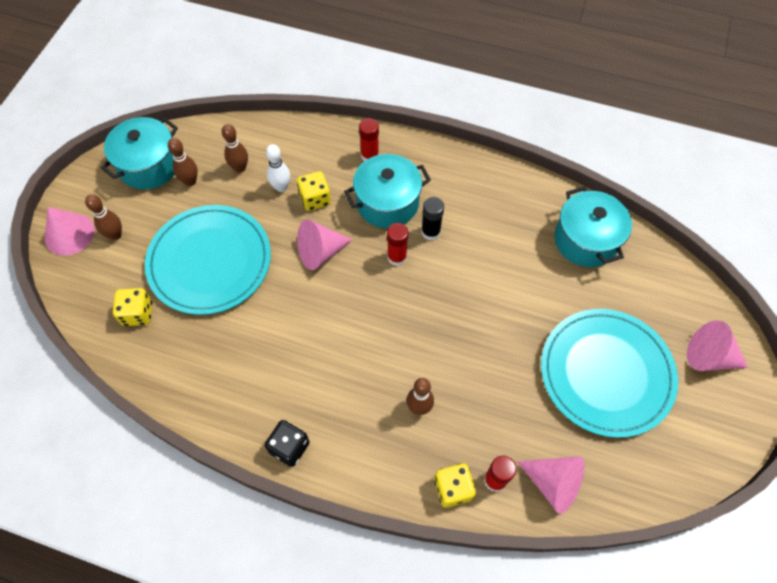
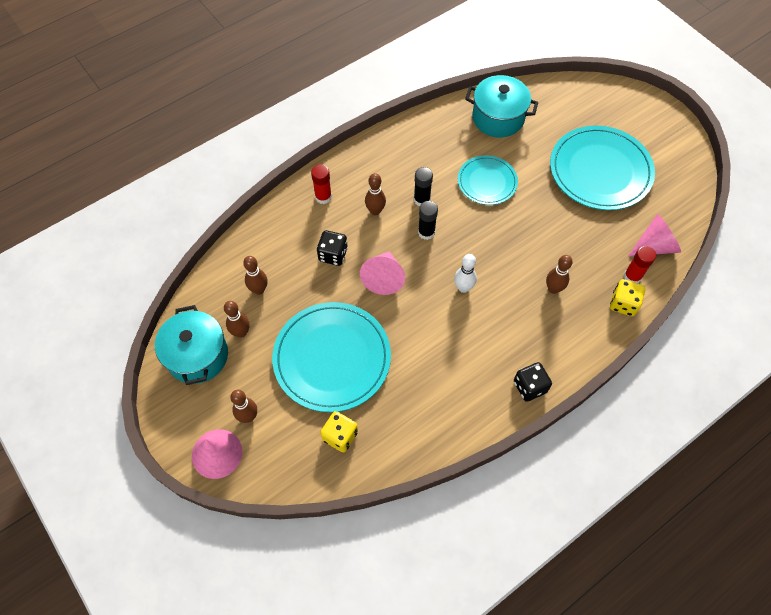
camera: 55 degrees left, 0 degrees up
white bowling pin [266,144,291,192] -> white bowling pin moved to [454,254,477,293]
yellow dice [297,171,331,211] -> black dice [317,230,348,266]
turquoise pot [344,154,431,229] -> brown bowling pin [365,173,386,215]
red glue stick [387,223,408,266] -> black glue stick [418,201,438,240]
pink cone [687,320,748,371] -> none
none -> turquoise plate [458,155,518,205]

